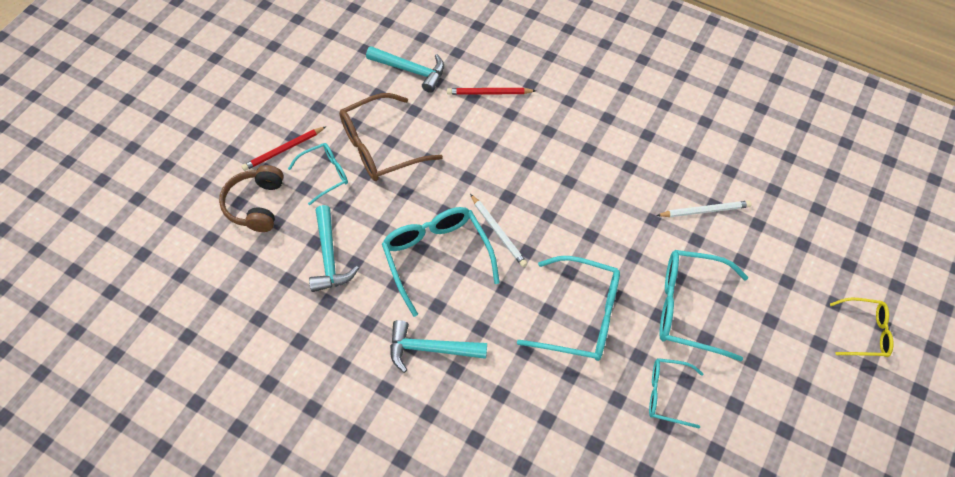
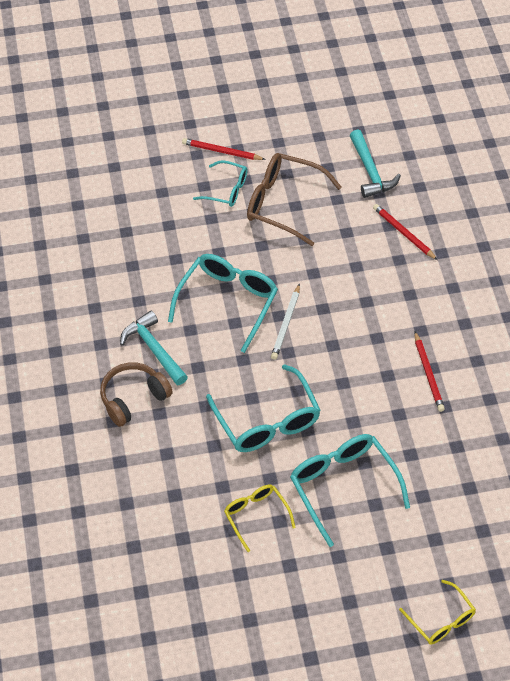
camera: 50 degrees right, 5 degrees down
brown headphones [219,165,284,232] -> brown headphones moved to [100,362,173,427]
turquoise hammer [309,205,359,292] -> none
turquoise glasses [649,358,704,428] -> yellow glasses [224,485,296,552]
white pencil [656,201,752,217] -> none
none -> red pencil [414,332,445,412]

